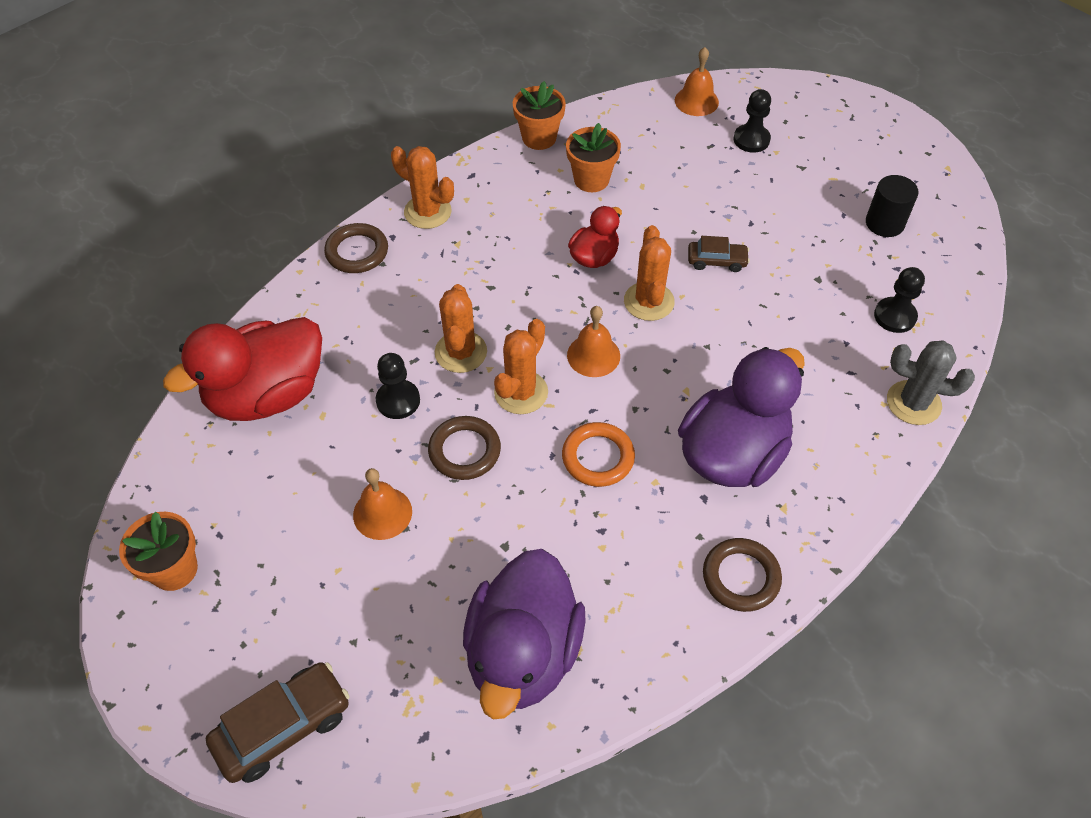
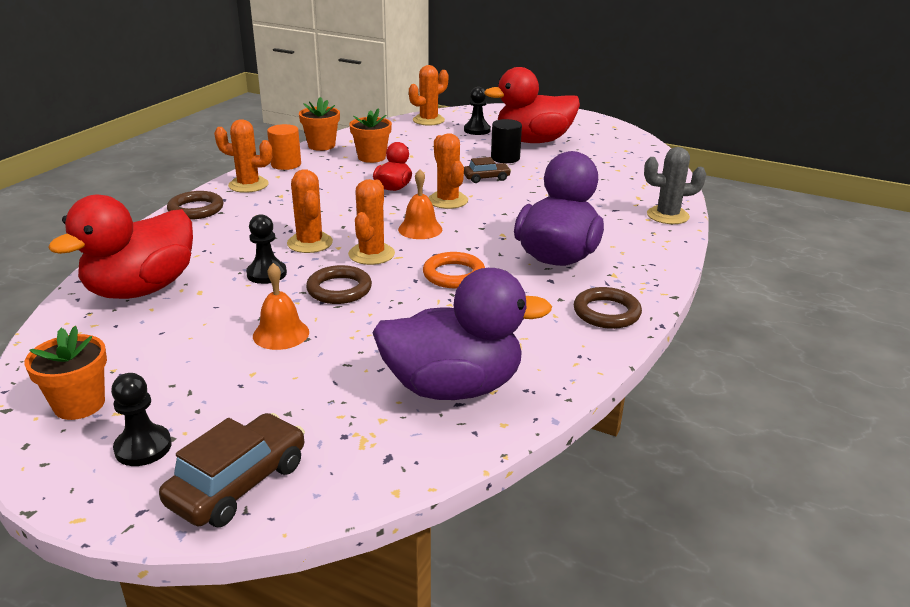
camera: 20 degrees left, 25 degrees down
purple duck [463,549,586,719] -> purple duck turned 90 degrees counterclockwise [372,268,552,400]
orange bell [675,47,719,116] -> orange cactus [409,65,448,126]
black cylinder [866,175,918,237] -> black cylinder moved to [491,119,522,163]
black pawn [874,267,925,333] -> black pawn moved to [111,373,172,466]
none -> orange cylinder [267,124,301,170]
none -> red duck [484,67,580,143]

